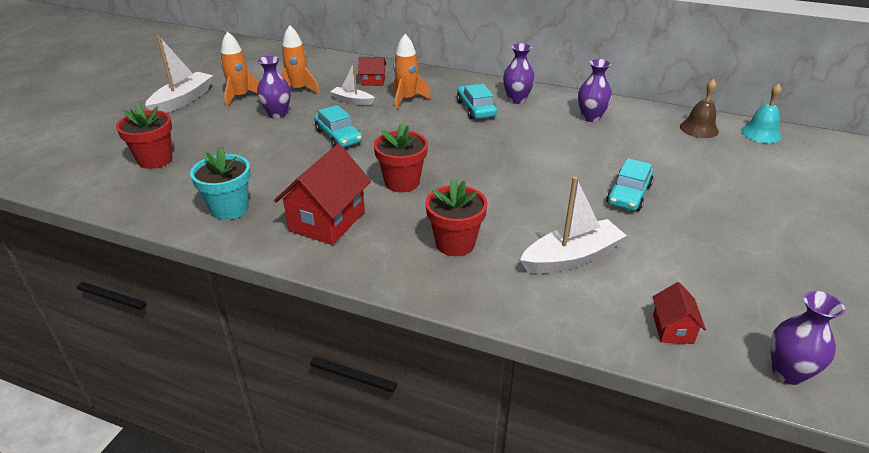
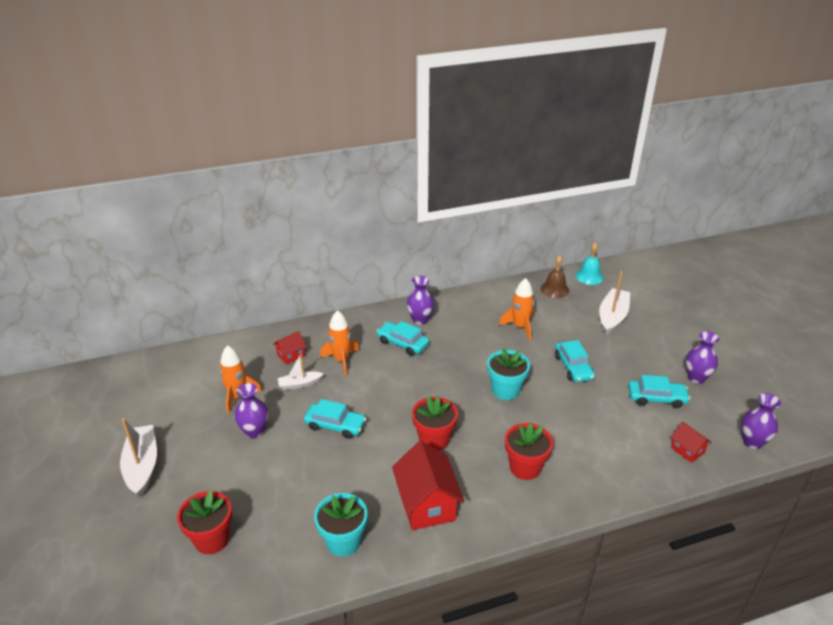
camera: 40 degrees left, 0 degrees up
orange rocket [221,31,259,108] -> orange rocket moved to [499,278,534,340]
white boat [520,176,627,274] -> white boat moved to [599,271,630,335]
purple vase [578,59,612,122] -> purple vase moved to [686,331,720,384]
none -> turquoise flower pot [487,348,530,400]
none -> turquoise car [628,375,690,408]

